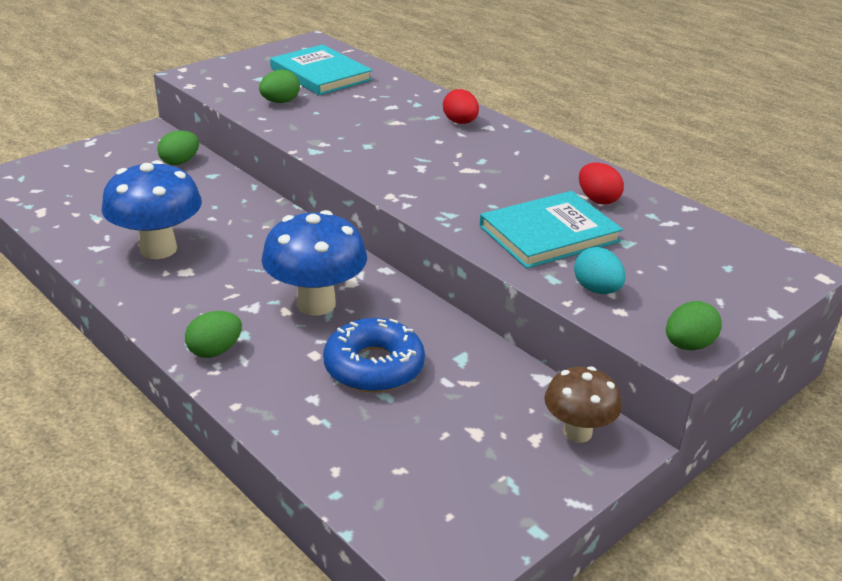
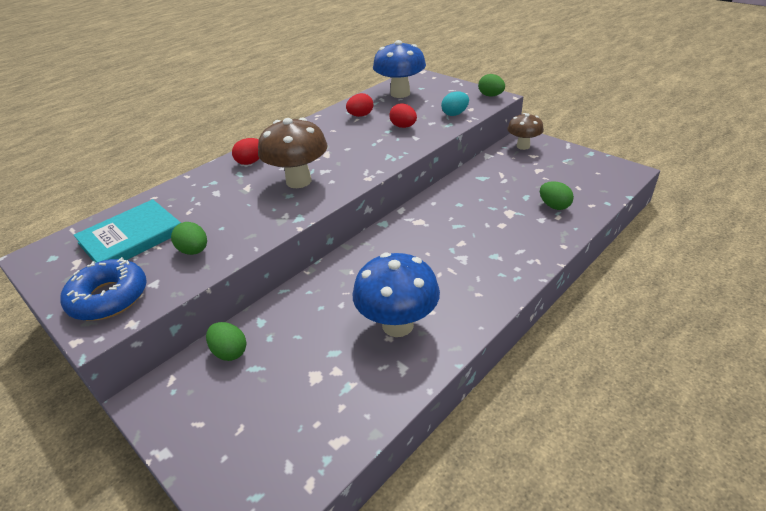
camera: 90 degrees left, 5 degrees up
green egg [185,311,242,358] -> green egg moved to [540,181,574,210]
blue mushroom [261,210,367,316] -> blue mushroom moved to [373,40,426,98]
blue donut [323,318,425,393] -> blue donut moved to [60,257,147,321]
turquoise book [479,191,623,269] -> red egg [389,103,417,128]
none -> brown mushroom [258,118,328,188]

